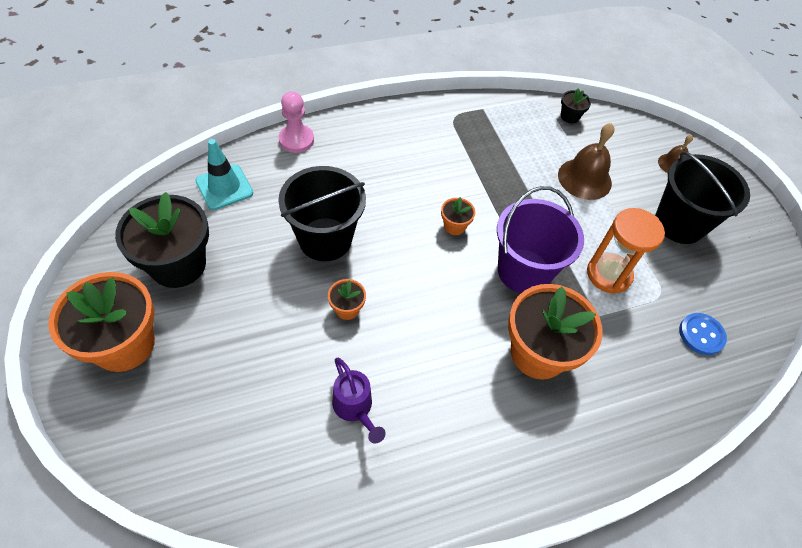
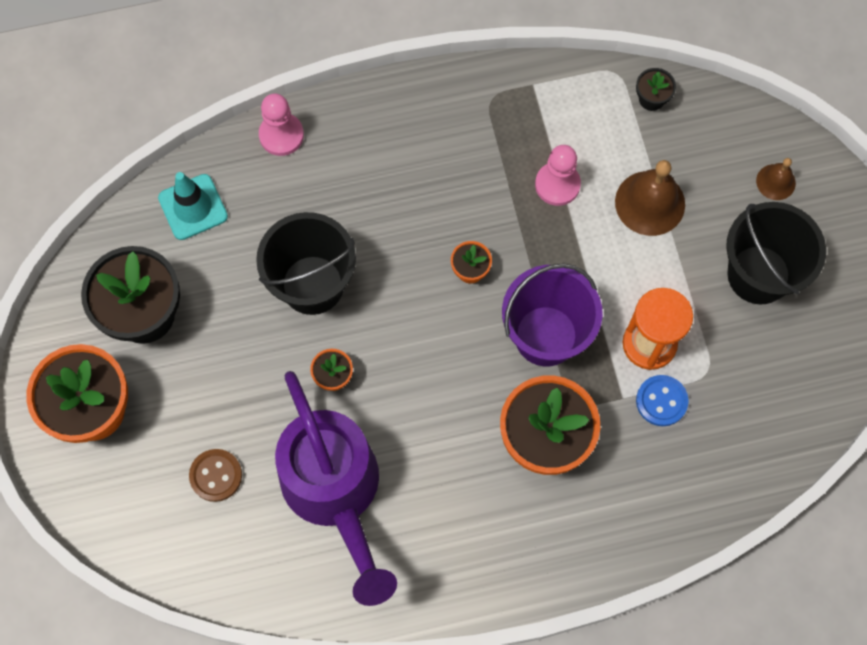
camera: 10 degrees right, 15 degrees up
purple watering can [332,358,386,444] -> purple watering can [275,371,397,606], size x2.37
blue button [679,313,727,355] -> blue button moved to [636,375,689,426]
none -> brown button [189,449,242,502]
none -> pink pawn [535,145,581,206]

